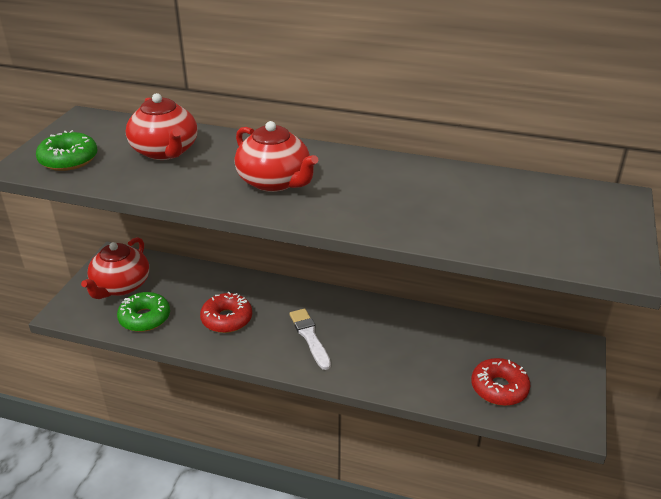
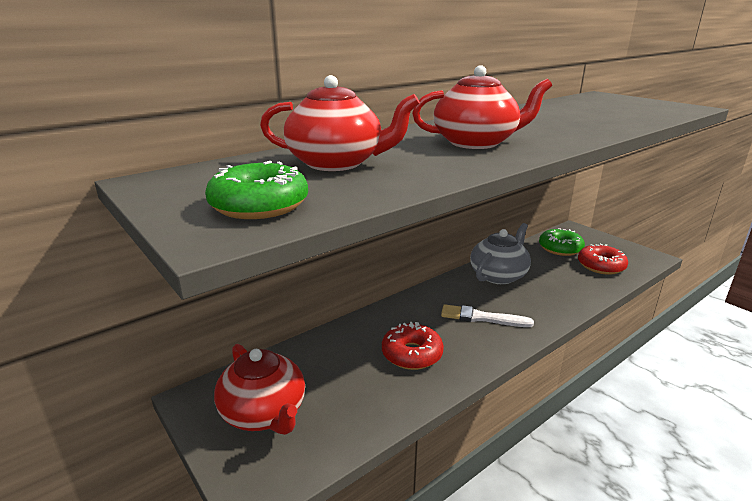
camera: 55 degrees left, 10 degrees down
green donut [117,292,170,332] -> green donut moved to [539,228,585,256]
none -> grey teapot [470,223,531,284]

